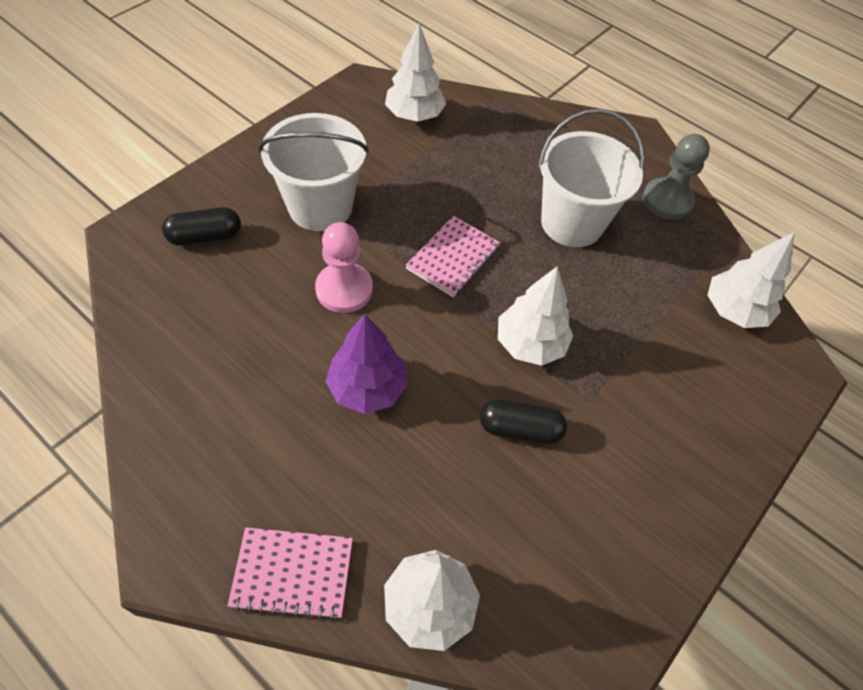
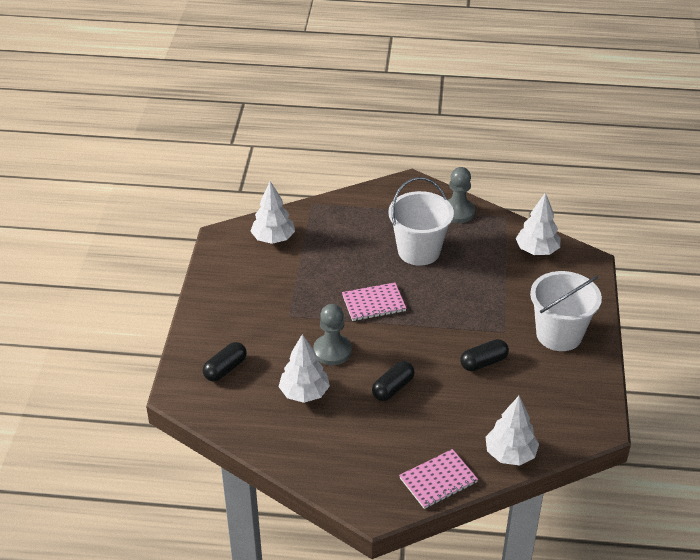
camera: 30 degrees left, 15 degrees down
white bucket [259,113,369,231] -> white bucket moved to [530,271,602,351]
pink pawn [315,222,373,313] -> grey pawn [313,304,352,365]
purple tree [325,314,408,414] -> black capsule [372,361,415,401]
pink notebook [405,216,500,297] -> pink notebook turned 75 degrees clockwise [342,282,407,321]
white tree [498,266,573,366] -> white tree moved to [279,334,330,403]

